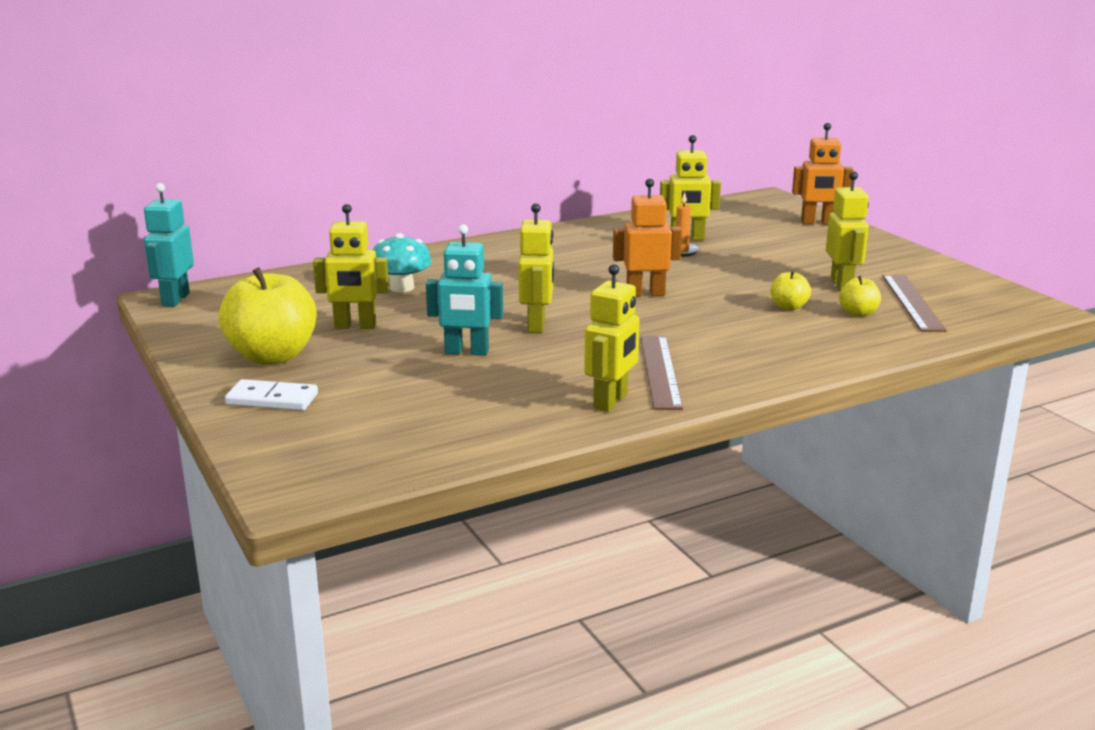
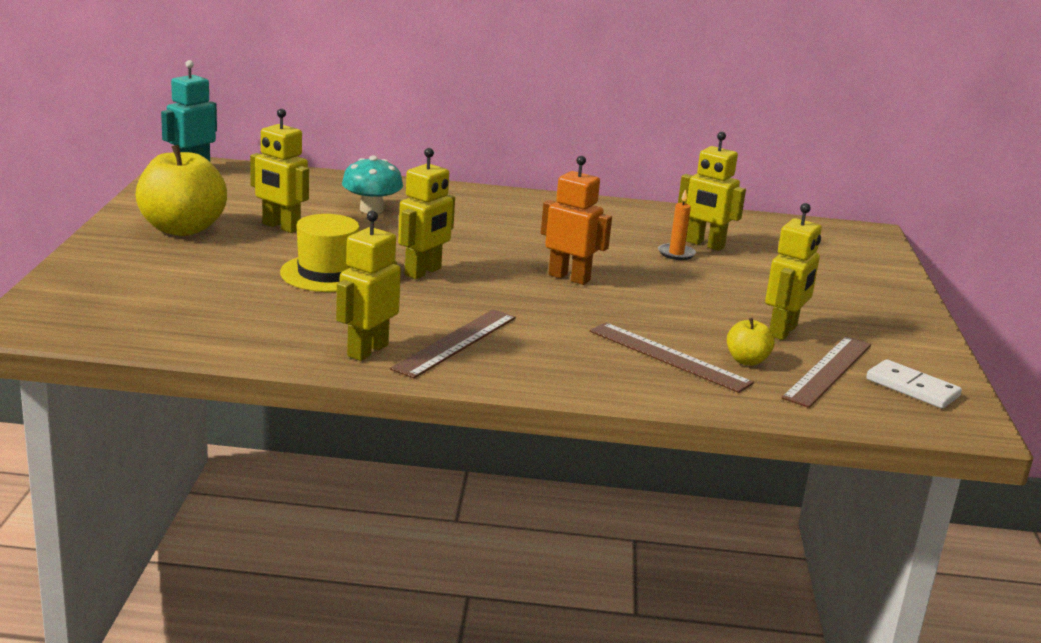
camera: 30 degrees right, 0 degrees up
white domino [225,379,318,411] -> white domino moved to [866,359,962,409]
turquoise robot [426,224,503,356] -> yellow hat [280,214,360,292]
yellow robot [584,264,640,412] -> yellow robot turned 150 degrees clockwise [336,210,401,361]
yellow apple [771,270,811,311] -> none
orange robot [792,123,853,225] -> none
none -> brown ruler [590,323,754,393]

